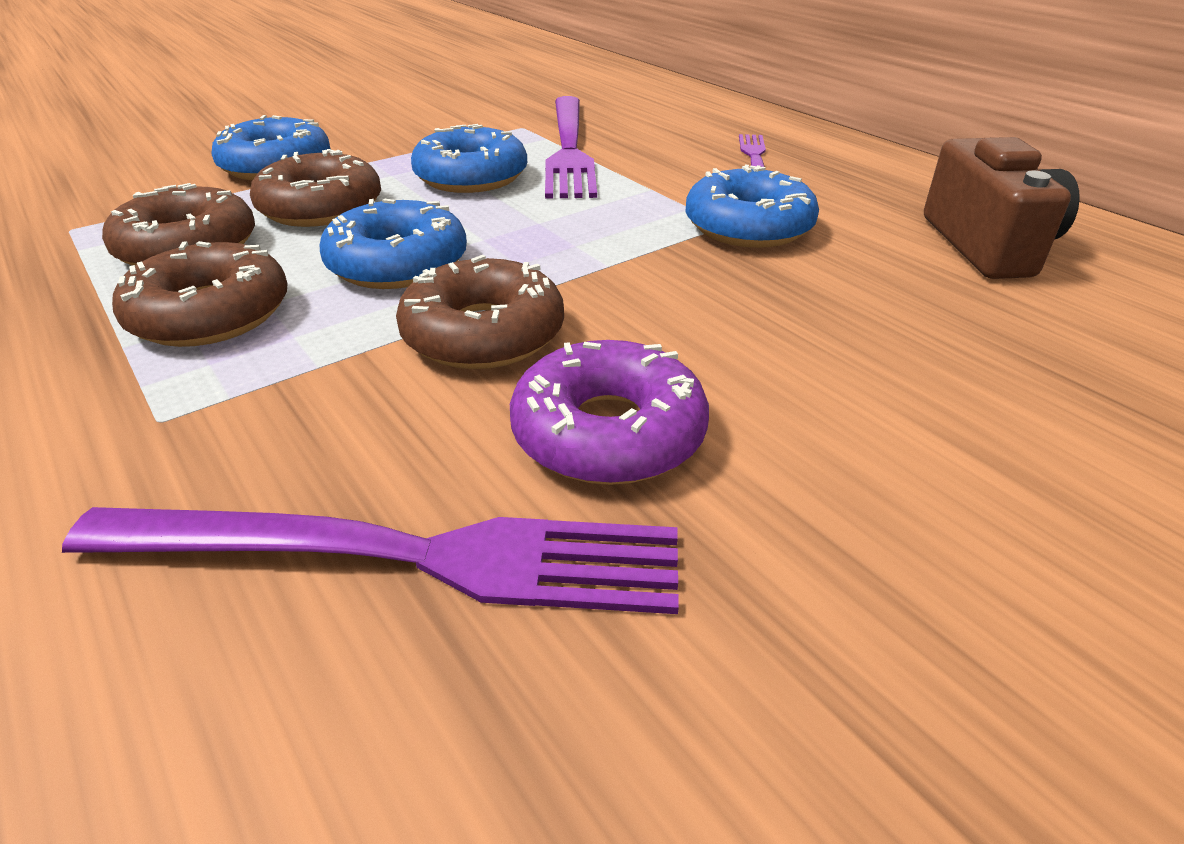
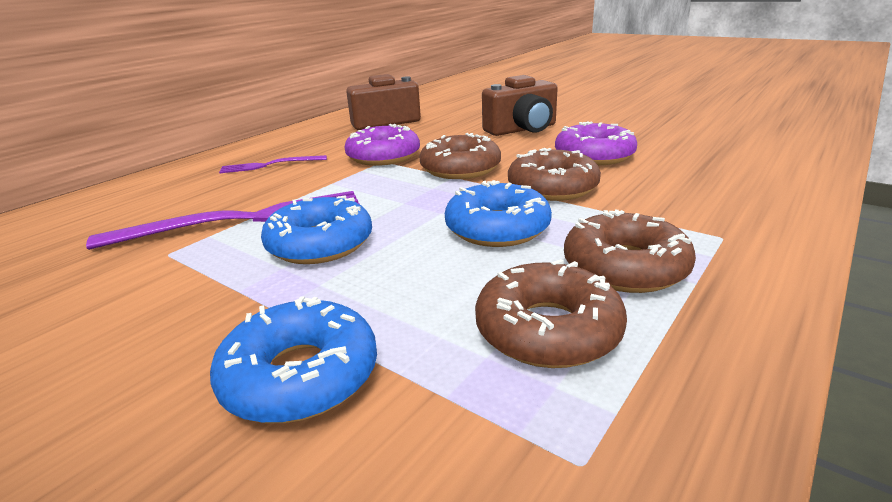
camera: 105 degrees left, 10 degrees down
purple fork [62,507,679,614] -> none
brown donut [250,149,381,227] -> brown donut moved to [419,133,501,179]
blue donut [685,164,819,248] -> purple donut [345,124,420,166]
none -> brown camera [482,75,558,136]

